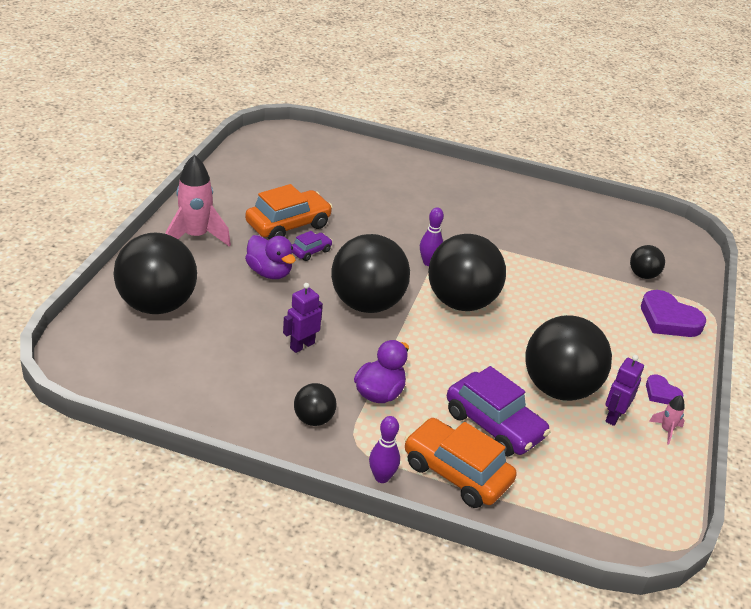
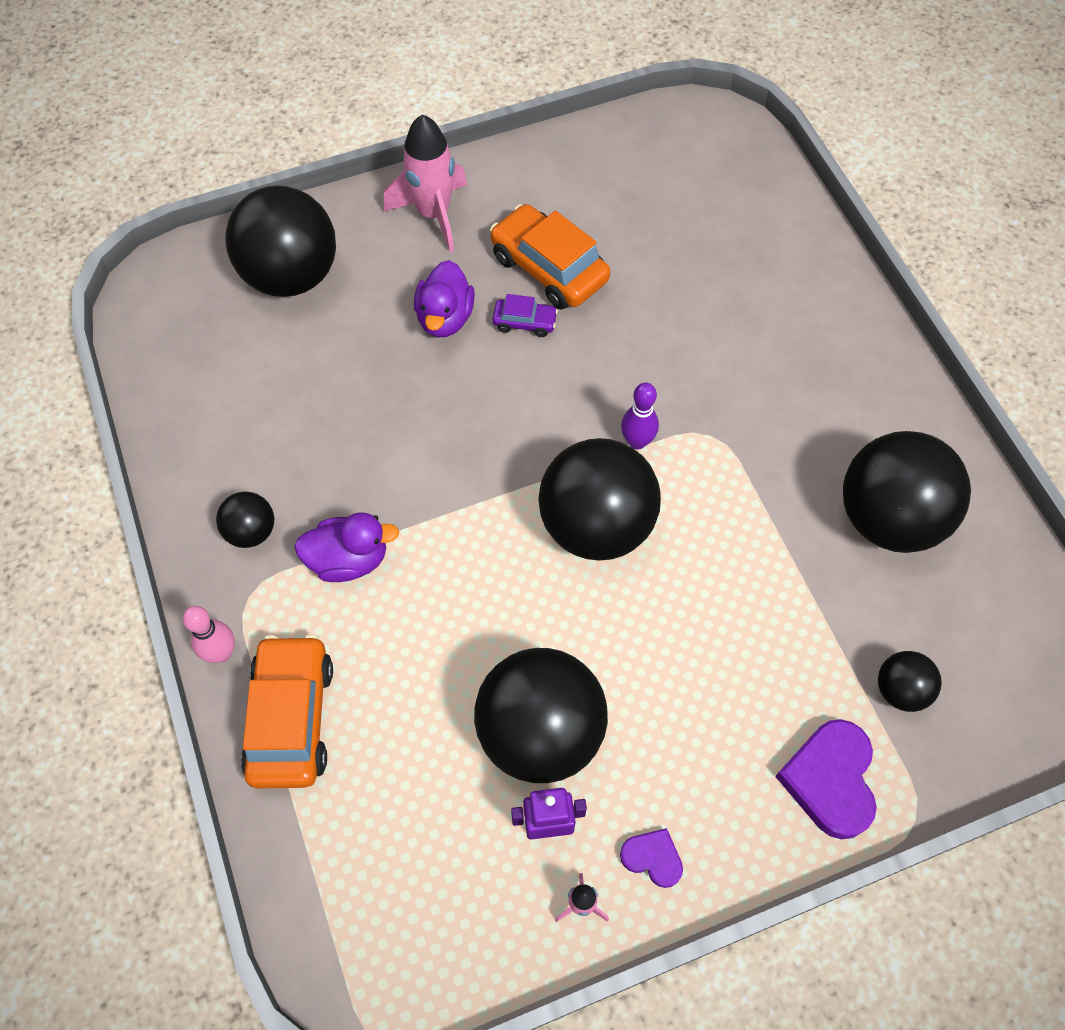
camera: 55 degrees right, 25 degrees up
orange car [245,184,333,240] -> orange car turned 150 degrees counterclockwise [490,204,610,310]
purple robot [283,283,323,353] -> none
black ball [331,234,410,313] -> black ball moved to [843,431,971,553]
purple bowling pin [369,416,400,483] -> pink bowling pin [183,606,235,663]
purple car [447,366,551,457] -> none
purple heart [646,375,684,404] -> purple heart turned 105 degrees clockwise [620,828,683,888]

